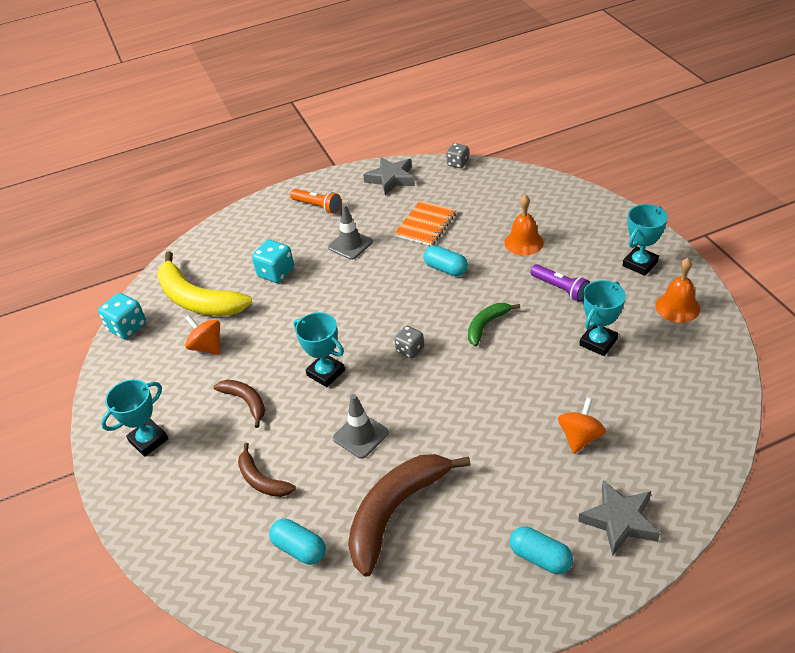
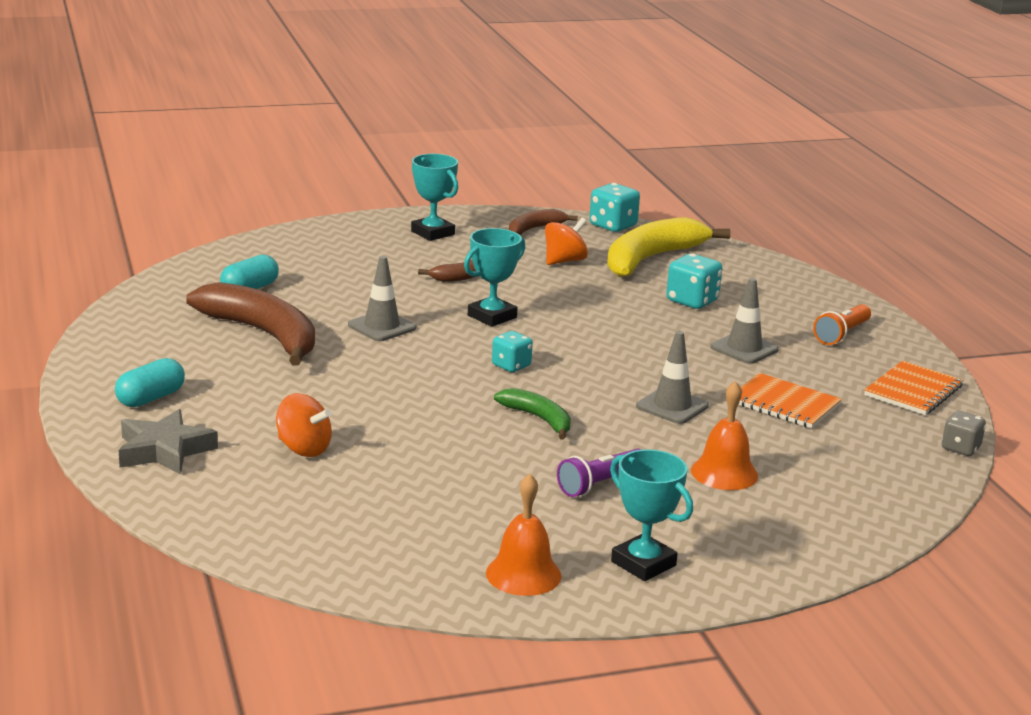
camera: 90 degrees right, 20 degrees down
brown banana [238,443,296,497] -> brown banana moved to [509,209,578,235]
grey star [363,157,415,196] -> orange notebook [864,360,963,415]
grey dice [394,326,424,359] -> turquoise dice [492,331,533,372]
turquoise capsule [424,245,468,277] -> grey traffic cone [636,331,709,424]
turquoise trophy [579,280,626,356] -> none

